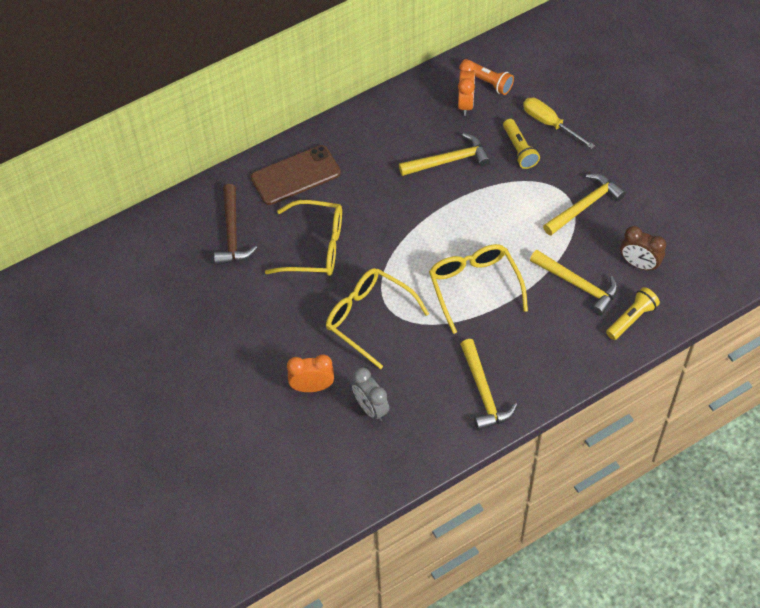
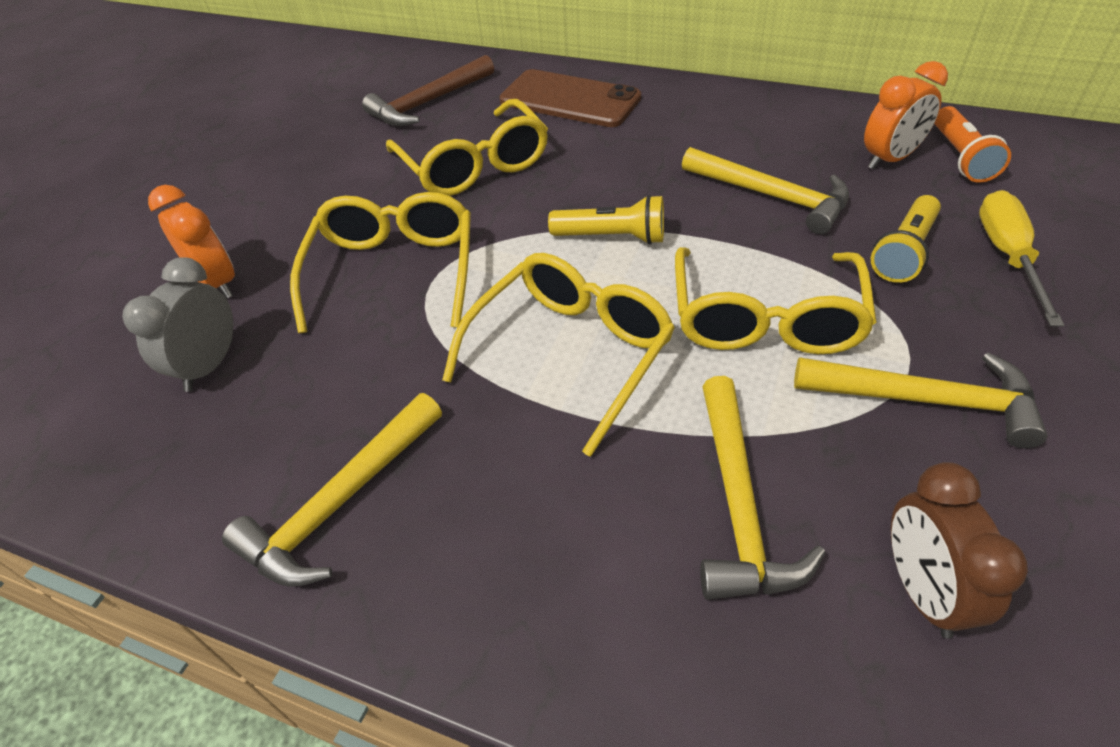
camera: 55 degrees right, 10 degrees down
yellow flashlight [606,287,660,340] -> yellow flashlight moved to [548,195,664,244]
none -> yellow glasses [675,247,877,354]

